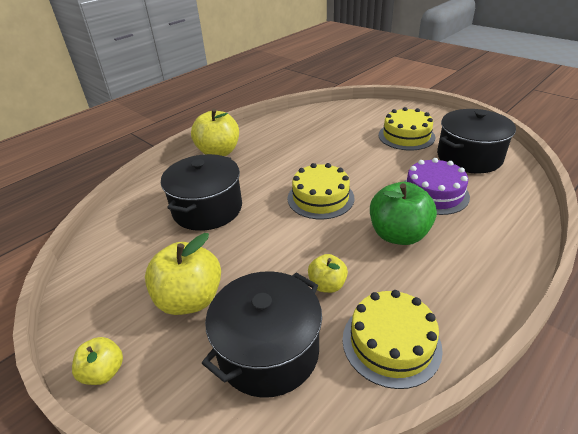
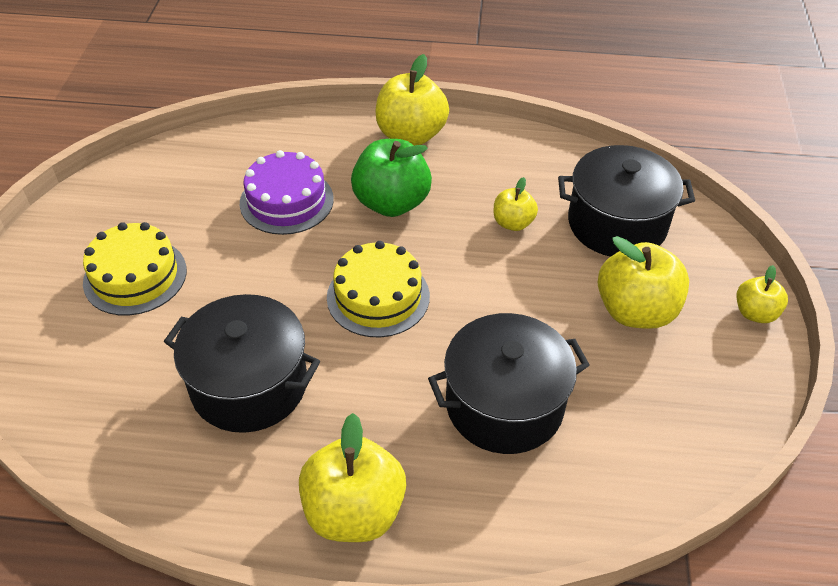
camera: 130 degrees left, 10 degrees up
yellow cake [342,290,443,389] -> none
black pot [437,109,516,173] -> black pot moved to [164,294,320,433]
none -> yellow apple [375,54,449,146]

